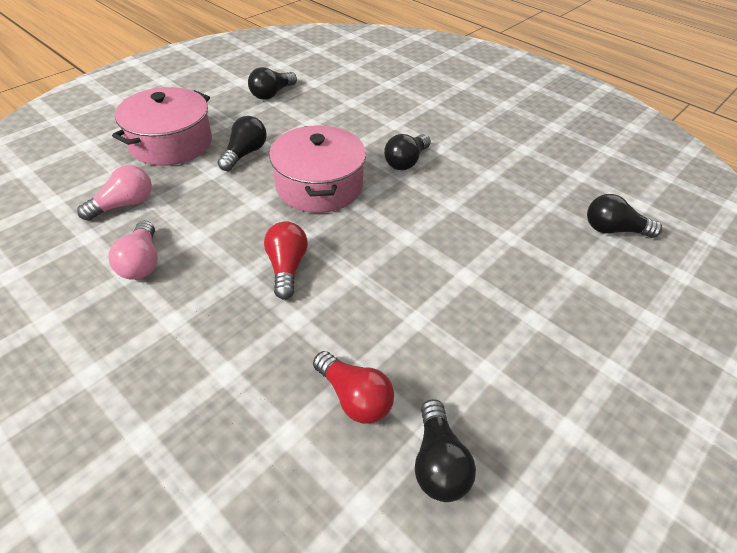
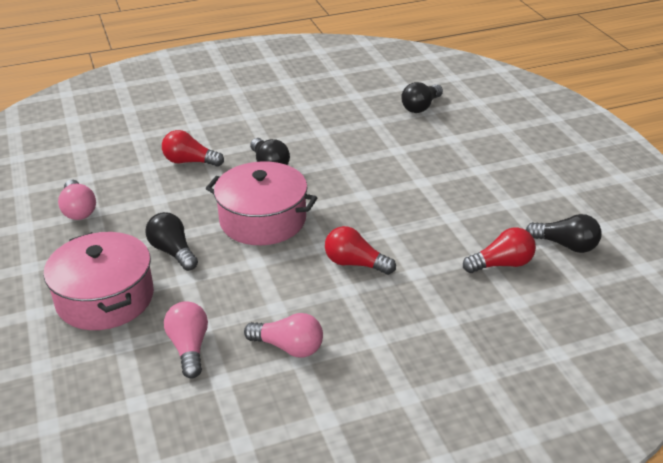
camera: 60 degrees left, 10 degrees down
black light bulb [248,67,297,100] -> pink light bulb [58,180,96,220]
none -> red light bulb [162,130,224,167]

